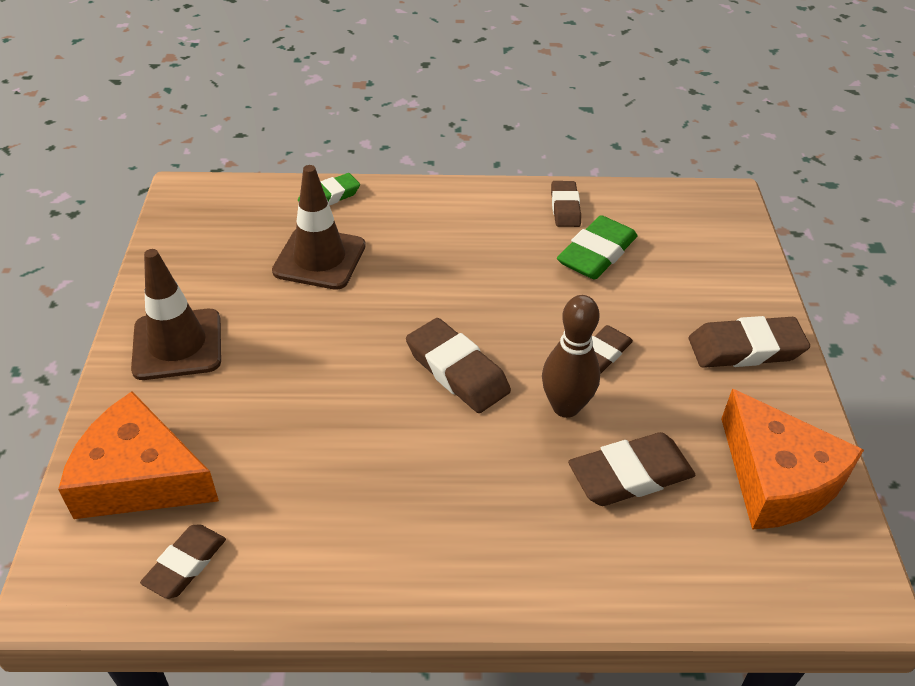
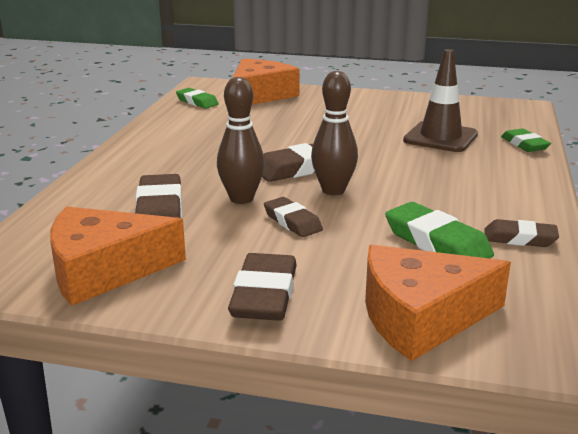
camera: 105 degrees right, 20 degrees down
brown traffic cone [131,249,221,380] -> none
brown eraser [140,524,226,599] -> green eraser [176,88,219,109]
none -> brown bowling pin [311,71,358,195]
none -> orange cheese [365,245,511,361]

